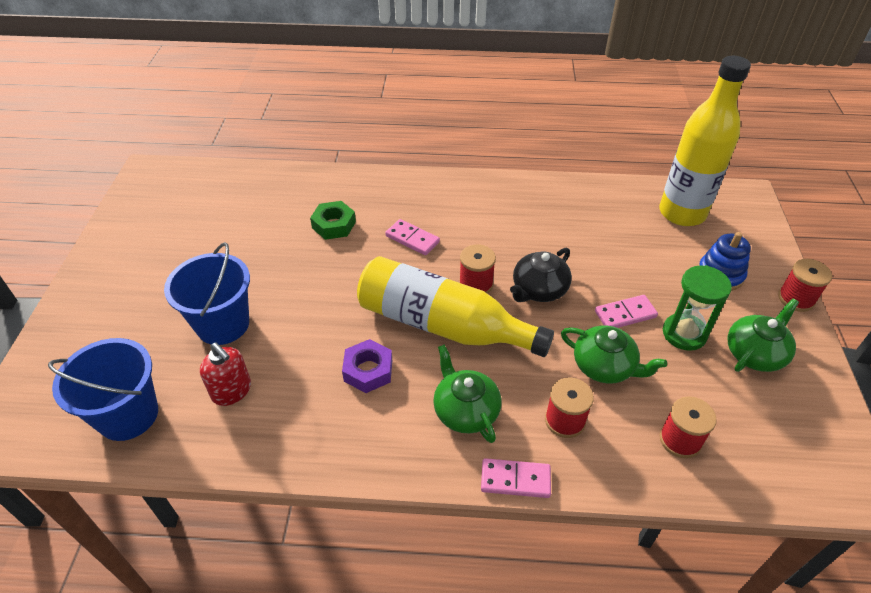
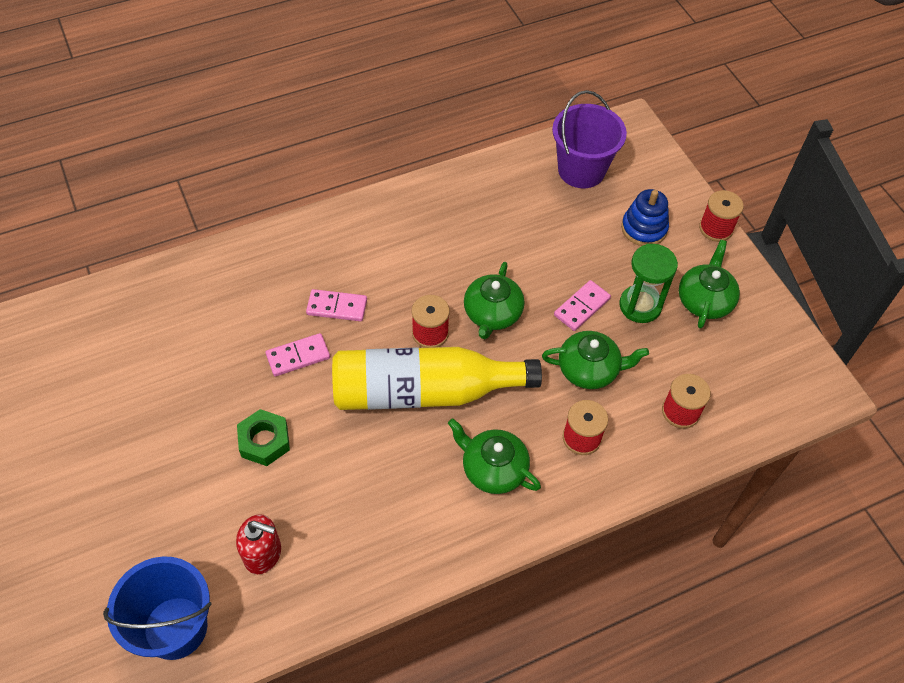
camera: 30 degrees left, 10 degrees up
blue bucket [164,242,250,345] -> none
green nut [310,201,356,240] -> green nut moved to [237,409,290,466]
purple nut [342,339,392,393] -> none
pink domino [481,458,551,498] -> pink domino moved to [266,333,330,376]
black teapot [510,248,572,302] -> green teapot [464,262,525,339]
yellow bottle [659,56,751,226] -> purple bucket [552,90,627,188]

